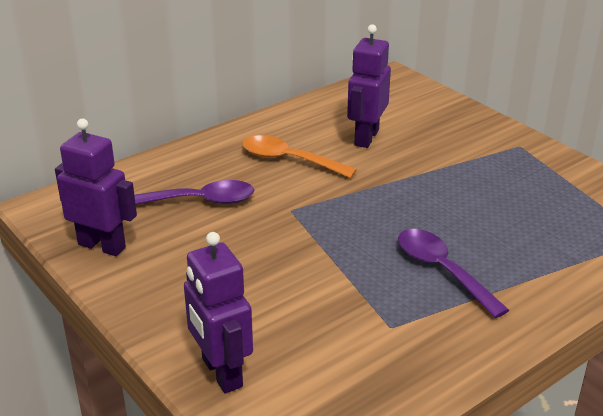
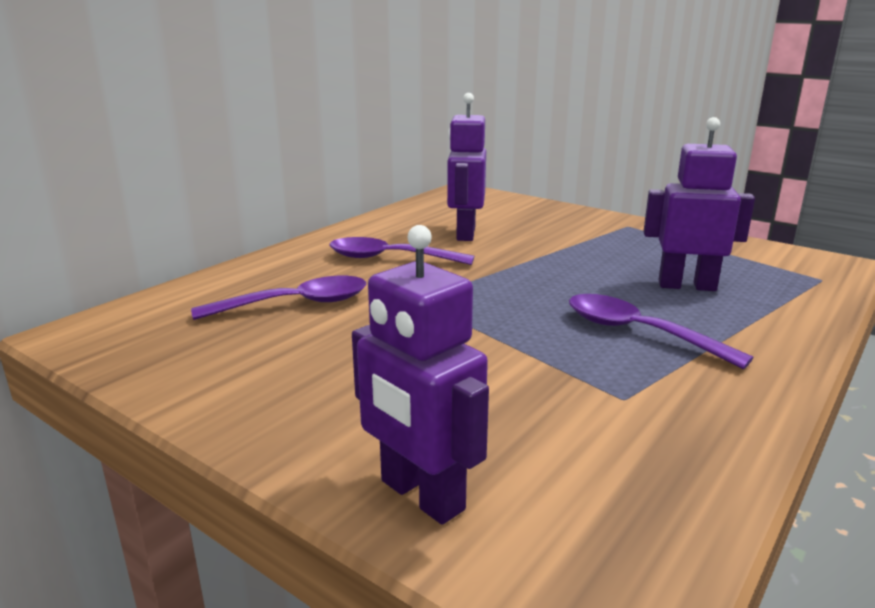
camera: 15 degrees left, 10 degrees down
purple robot [55,118,137,256] -> purple robot moved to [643,117,755,291]
orange spoon [242,135,357,178] -> purple spoon [329,237,474,265]

